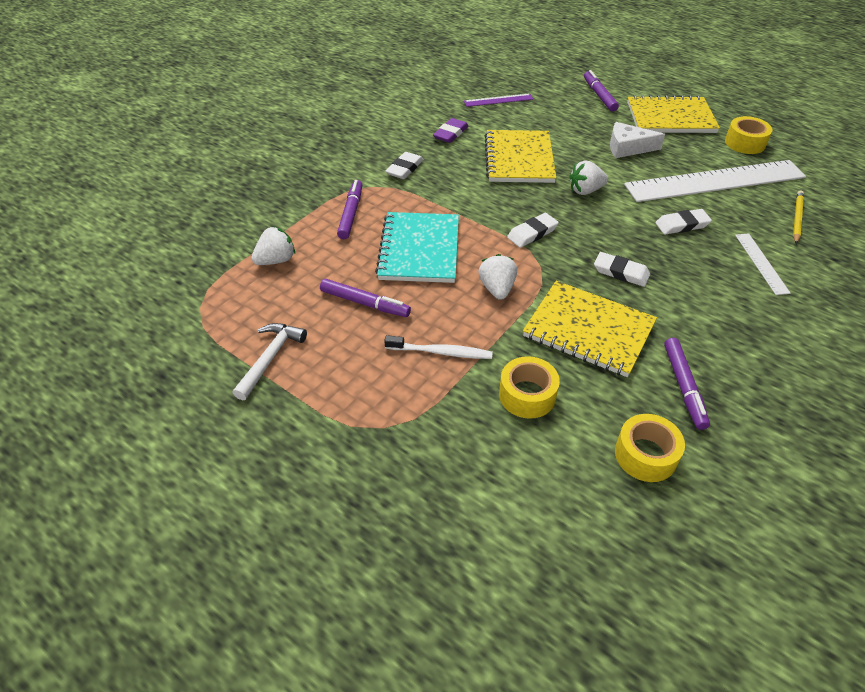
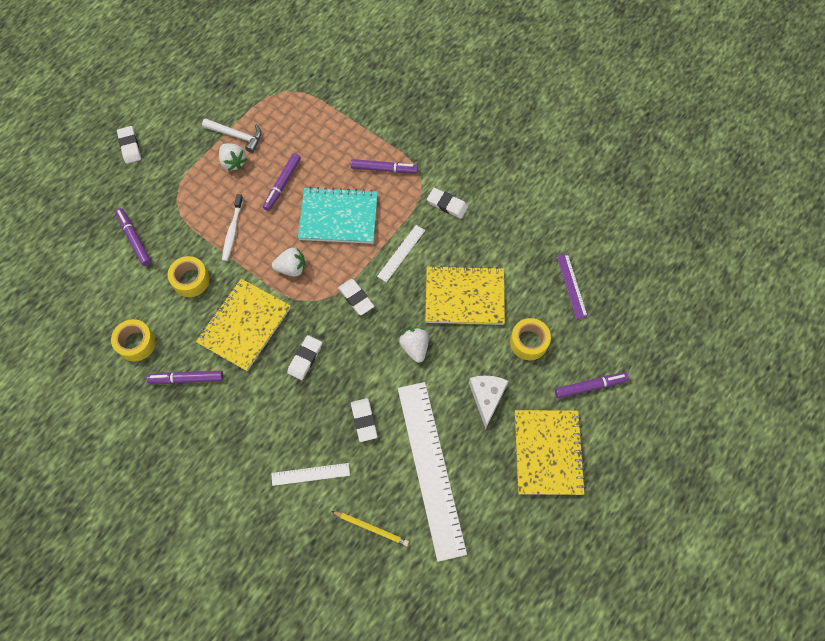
camera: 90 degrees right, 20 degrees up
white strawberry [251,226,295,265] -> white strawberry moved to [219,143,247,171]
purple eraser [433,118,469,143] -> none
yellow tape [725,116,772,154] -> yellow tape moved to [510,318,551,360]
none -> purple marker [115,208,151,266]
none -> white eraser [117,126,141,164]
none -> white ruler [377,225,425,282]

